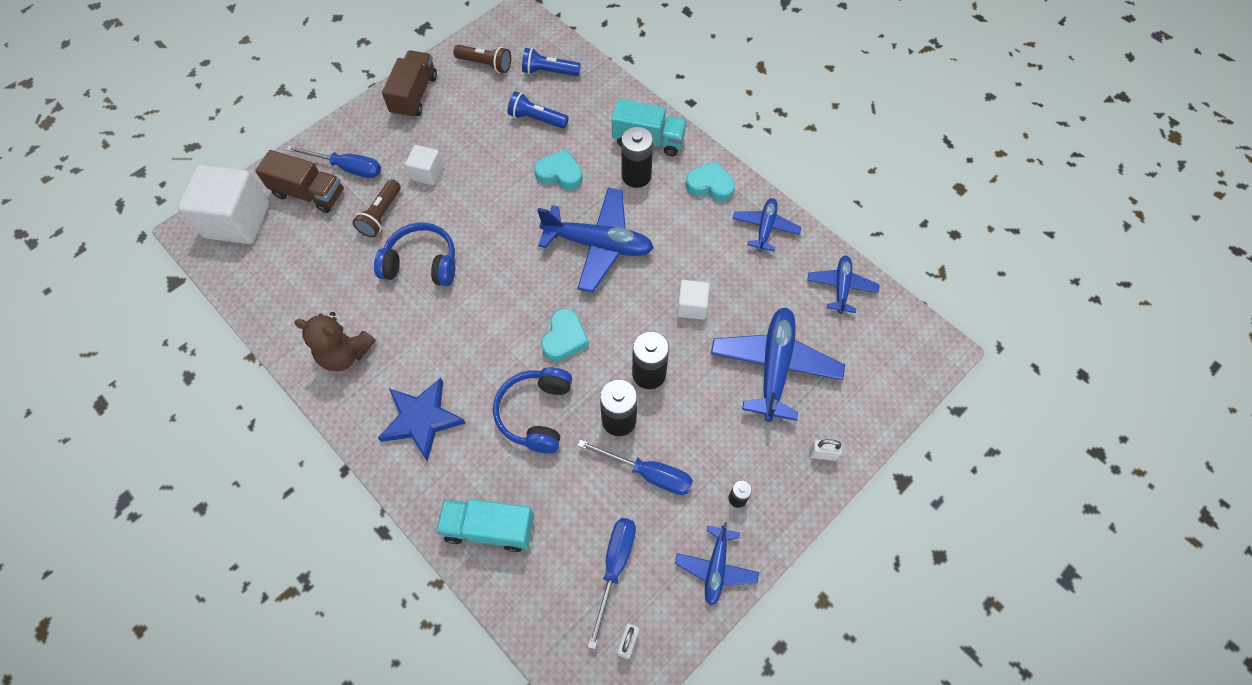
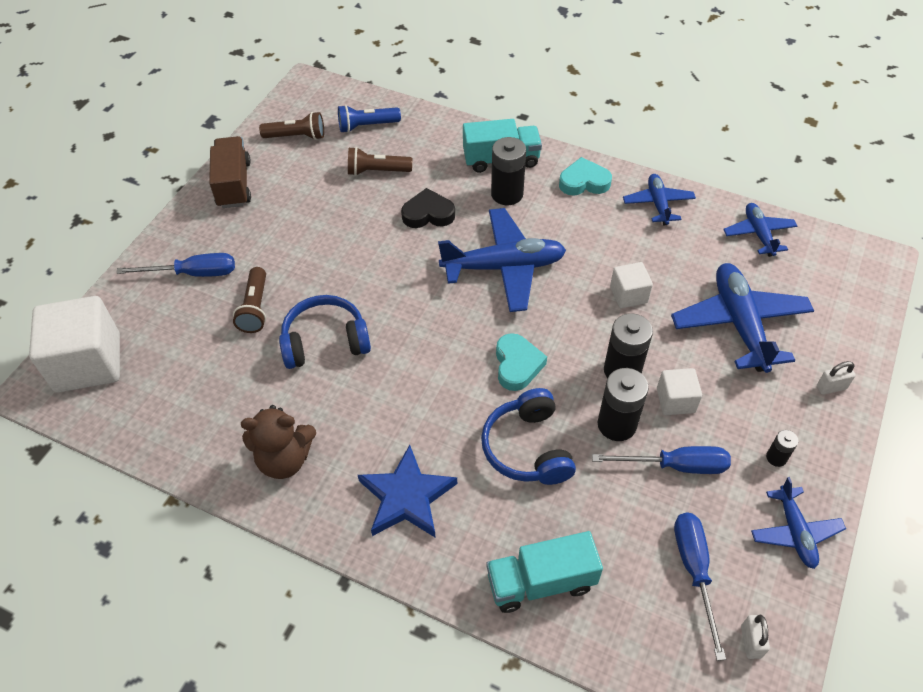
camera: 20 degrees left, 10 degrees down
brown truck [255,150,344,213] -> none
white cube [405,145,443,185] -> white cube moved to [657,368,702,415]
blue flashlight [508,91,569,129] -> brown flashlight [348,147,412,176]
turquoise heart [534,149,583,190] -> black heart [401,188,455,228]

